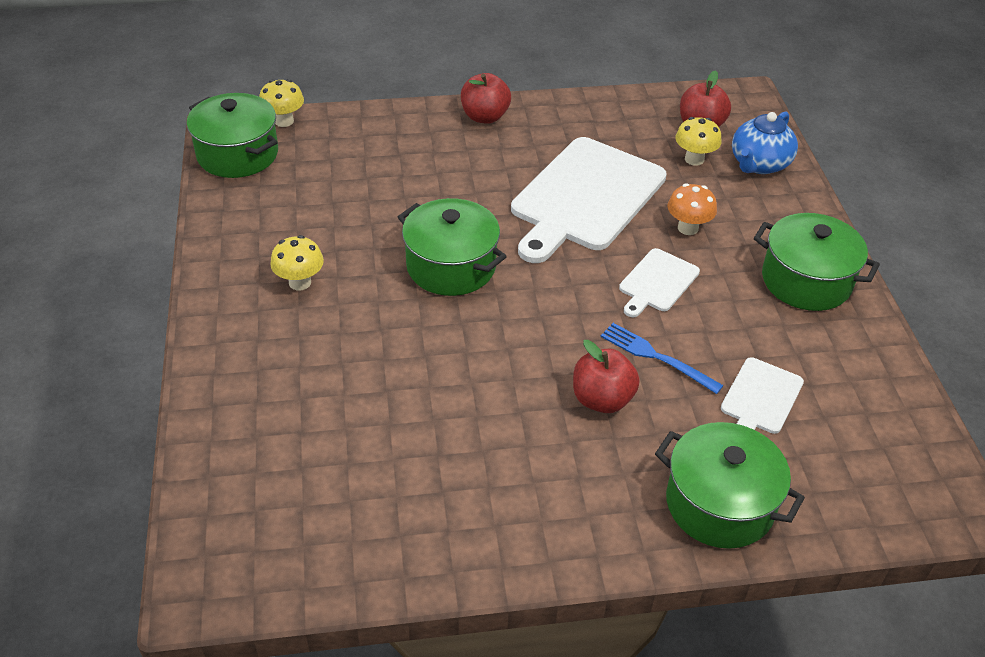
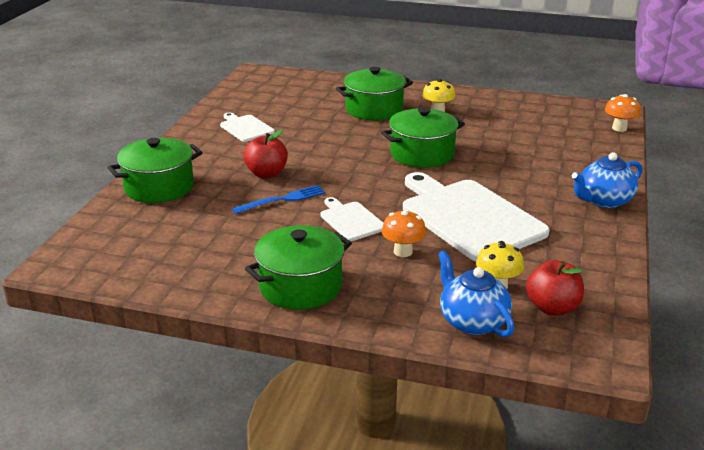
camera: 115 degrees right, 15 degrees down
green pot [187,93,278,178] -> green pot moved to [336,67,413,120]
yellow mushroom [259,79,304,127] -> orange mushroom [605,94,641,132]
red apple [461,73,511,124] -> blue teapot [572,152,642,208]
white cutting board [721,357,804,434] -> white cutting board moved to [220,113,275,142]

